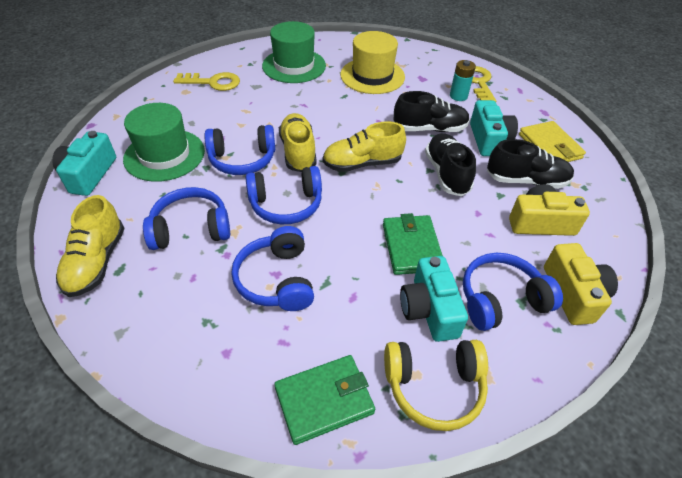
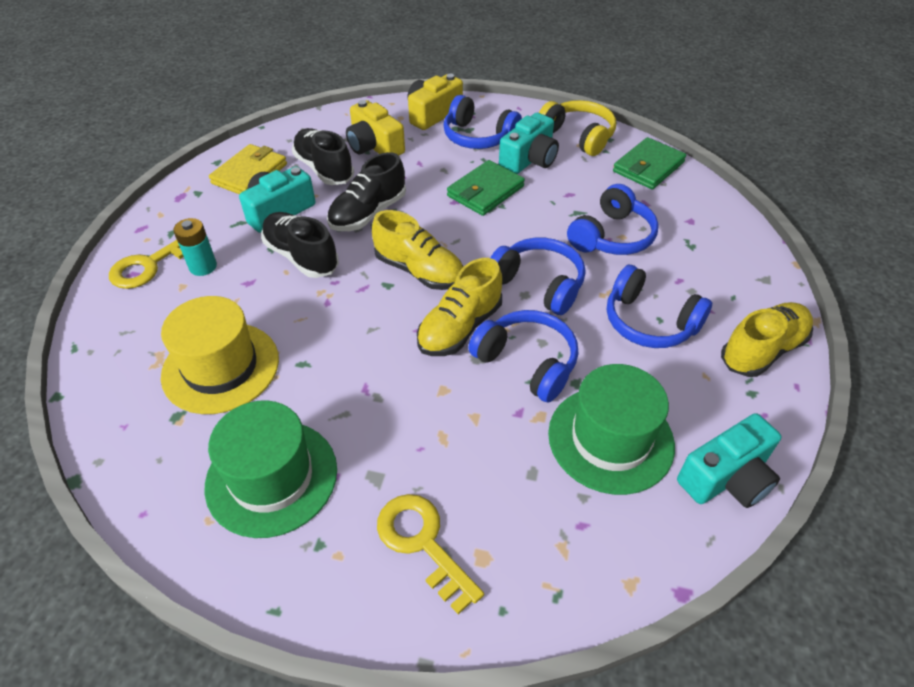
camera: 130 degrees left, 0 degrees up
green wallet [274,355,375,445] -> green wallet turned 75 degrees counterclockwise [613,137,686,189]

